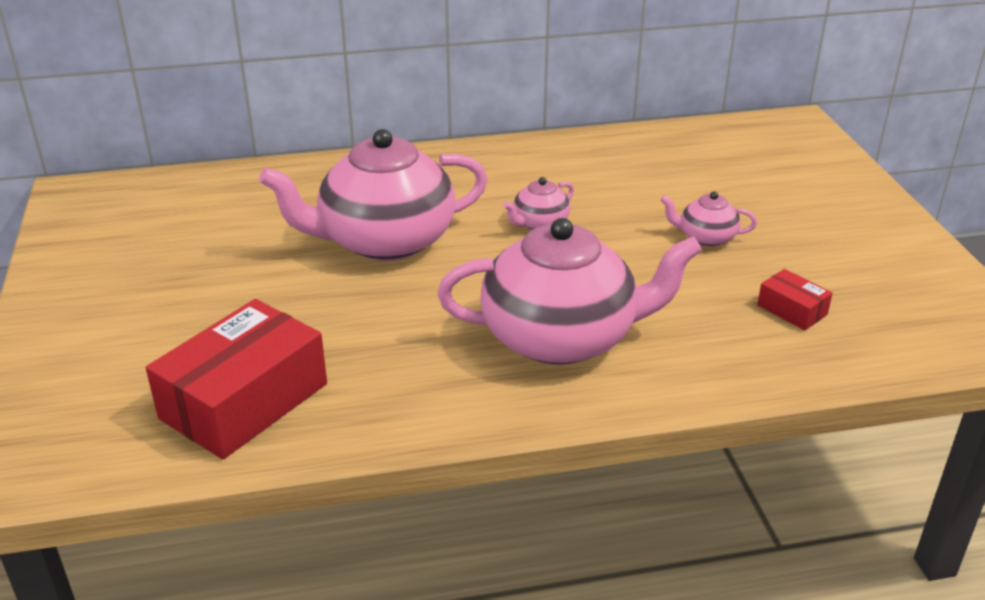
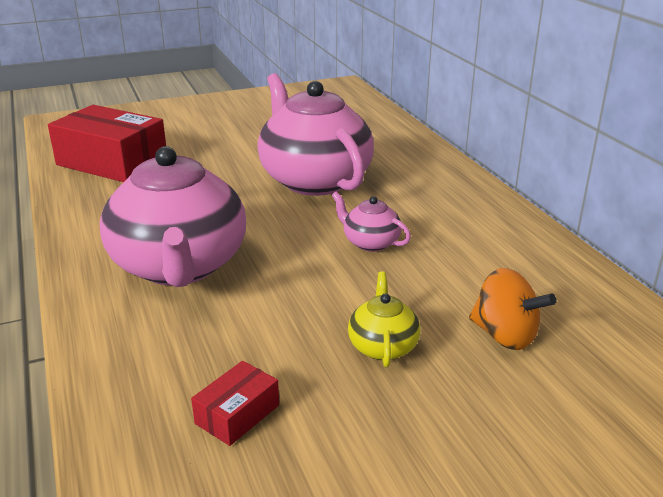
camera: 80 degrees right, 5 degrees down
pink teapot [660,191,757,247] -> yellow teapot [348,271,421,367]
none -> orange spinning top [469,268,556,350]

